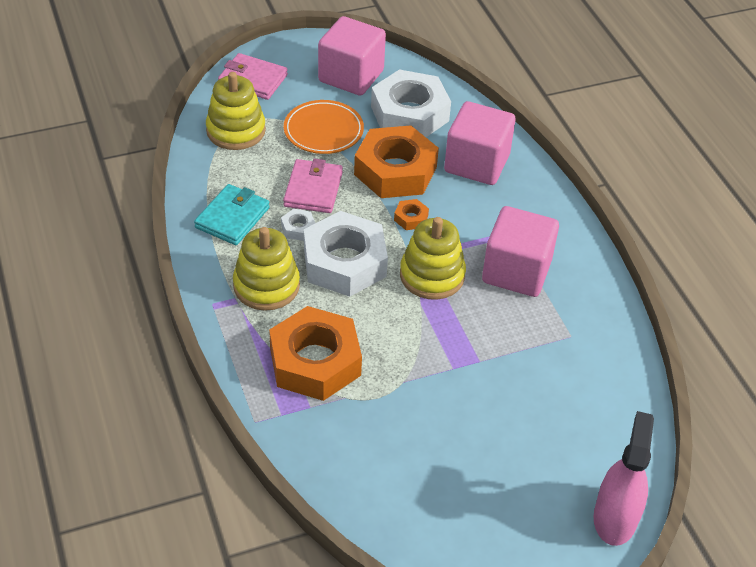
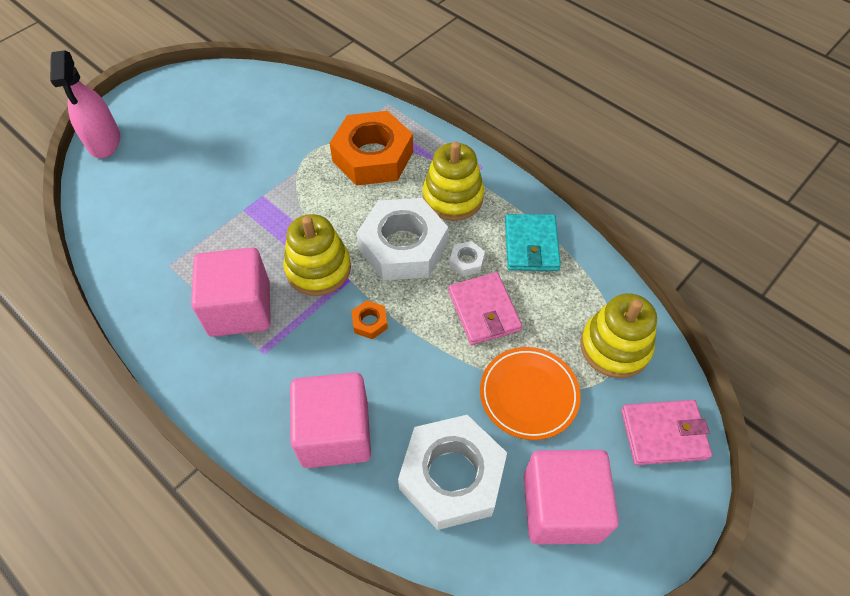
camera: 155 degrees right, 10 degrees up
orange nut [354,125,439,198] -> none

